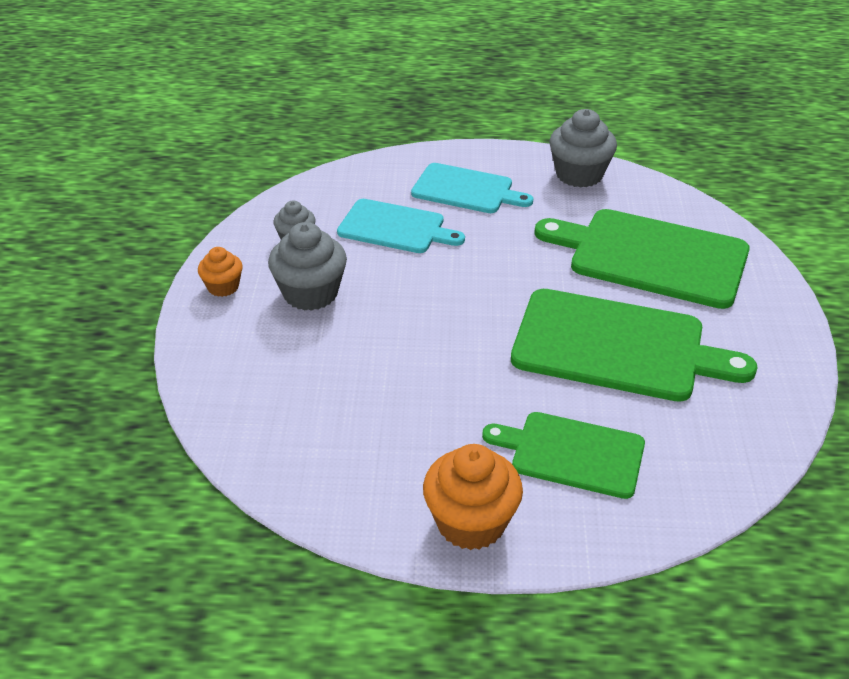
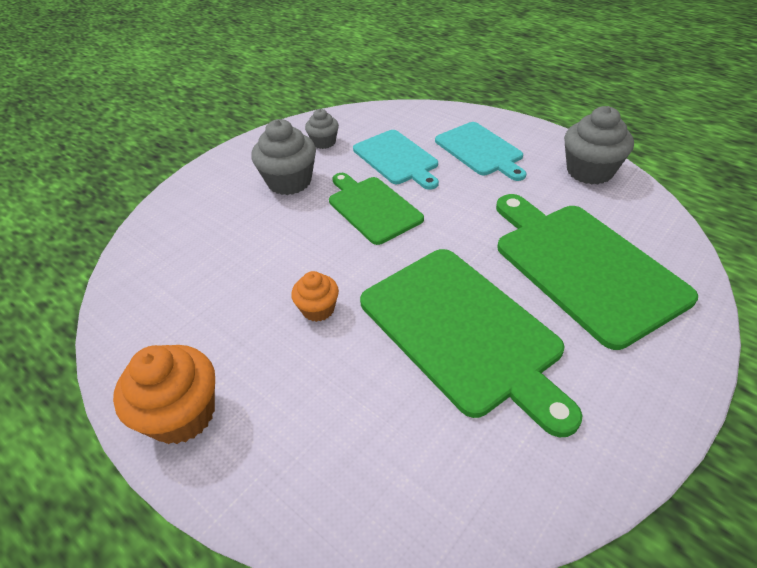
camera: 40 degrees right, 5 degrees up
orange cupcake [198,247,243,297] -> orange cupcake moved to [291,271,339,322]
green cutting board [482,412,645,499] -> green cutting board moved to [329,173,424,245]

